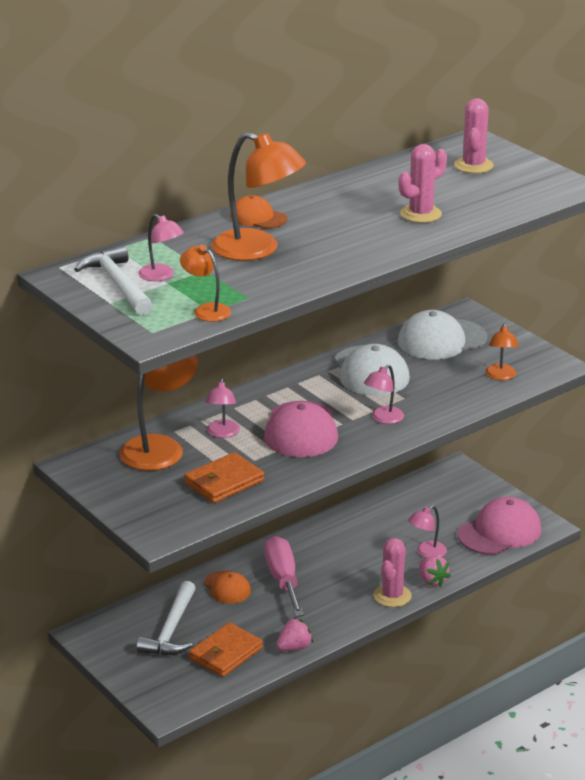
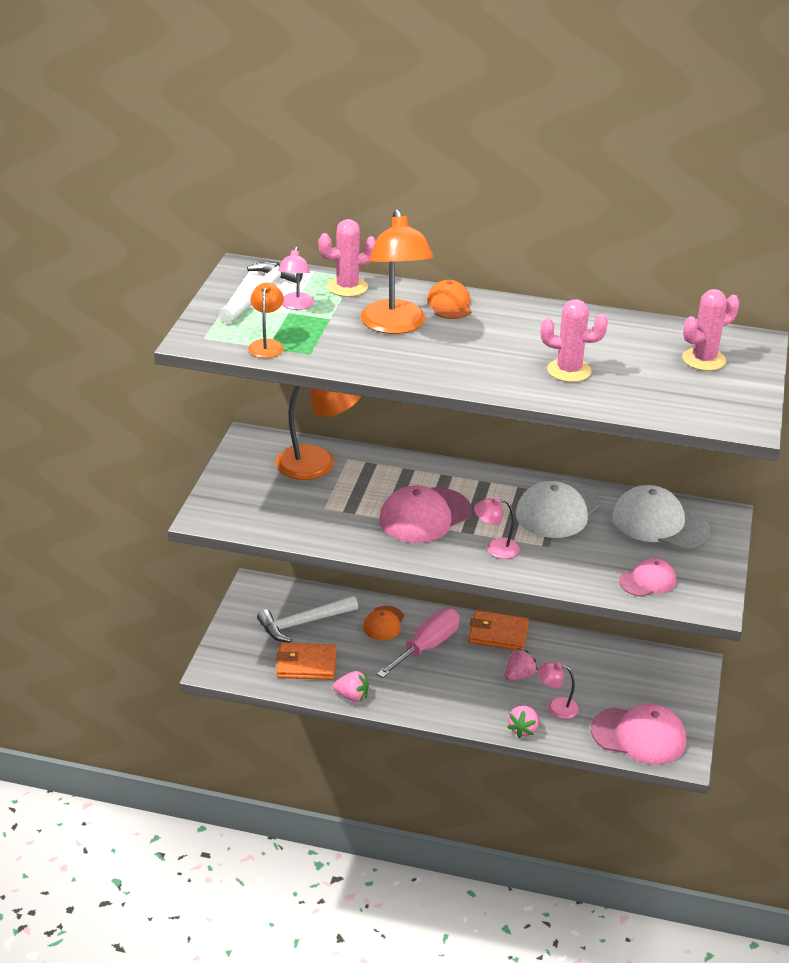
camera: 50 degrees right, 5 degrees up
orange wallet [184,452,264,503] -> orange wallet moved to [468,610,529,650]
pink lamp [205,378,240,438] -> none
pink cactus [373,538,412,607] -> pink cactus moved to [319,219,376,297]
orange lamp [485,323,519,380] -> pink cap [619,558,676,597]
none -> pink strawberry [504,648,538,681]

